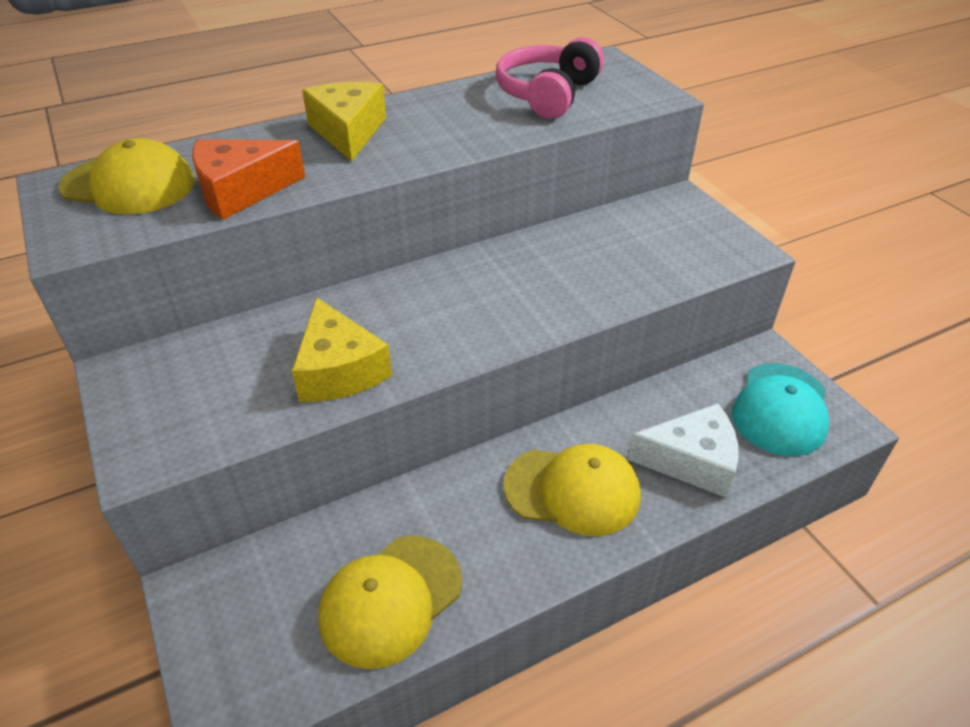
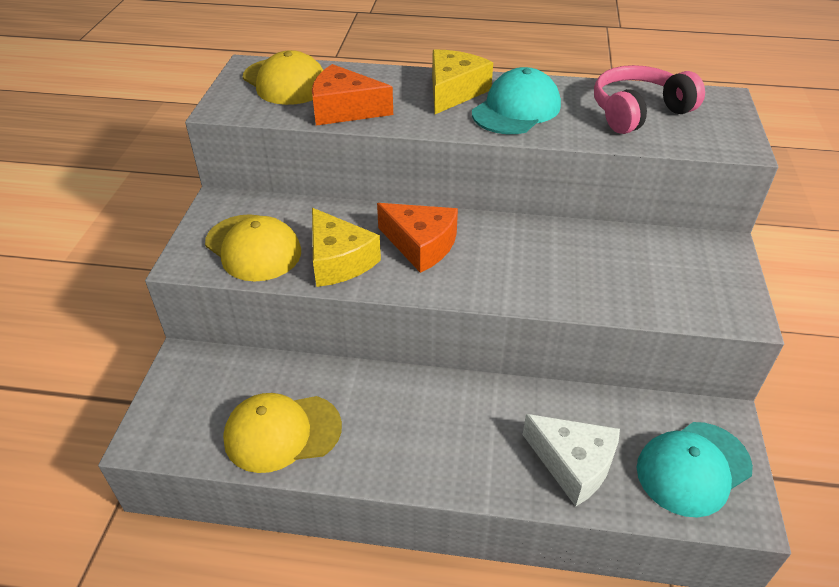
camera: 35 degrees right, 0 degrees up
yellow cheese [292,297,392,402] -> yellow cheese turned 45 degrees counterclockwise [312,208,381,287]
yellow cap [504,444,641,536] -> yellow cap moved to [205,214,301,281]
none -> orange cheese [377,203,458,273]
none -> turquoise cap [472,67,561,134]

